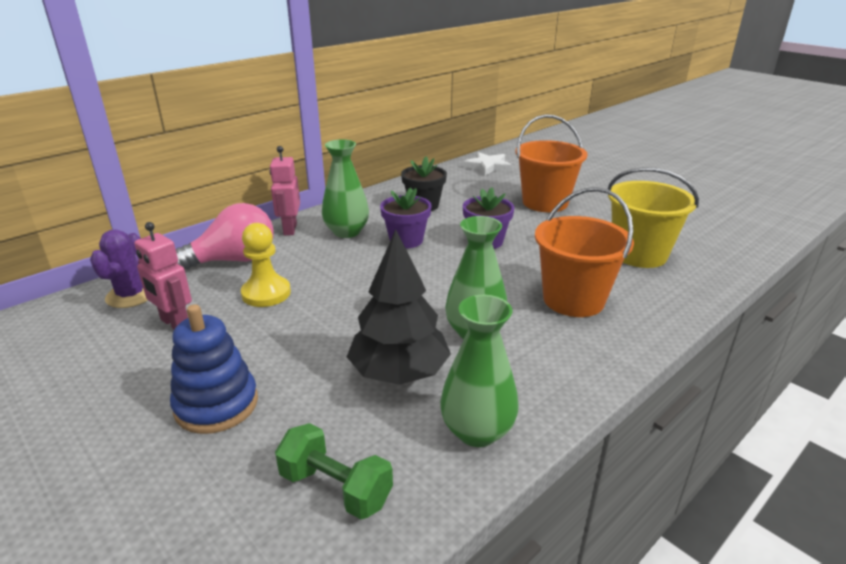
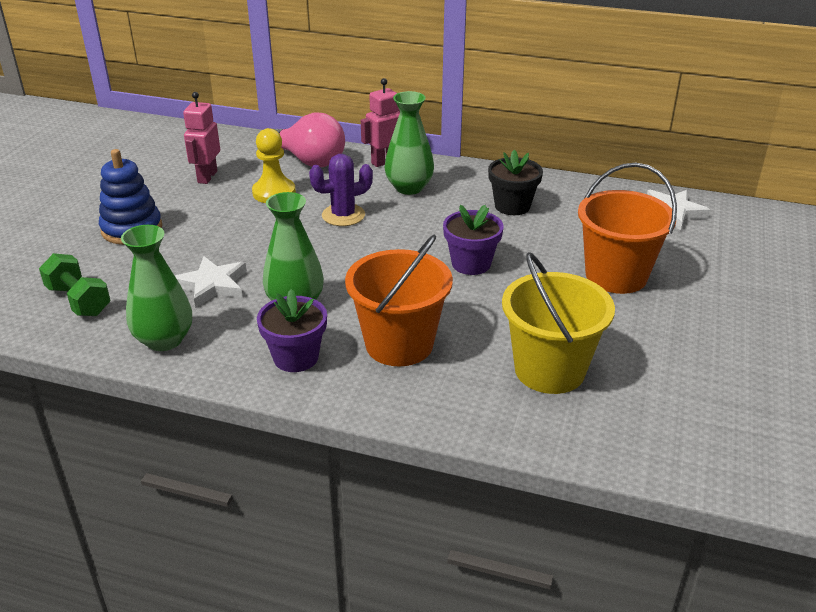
camera: 60 degrees right, 5 degrees up
purple cactus [90,229,148,308] -> purple cactus moved to [309,154,373,226]
green dumbbell [275,423,393,519] -> green dumbbell turned 45 degrees counterclockwise [39,253,111,316]
black tree [347,229,451,385] -> white star [175,256,247,308]
purple flower pot [380,187,432,248] -> purple flower pot moved to [257,289,327,372]

